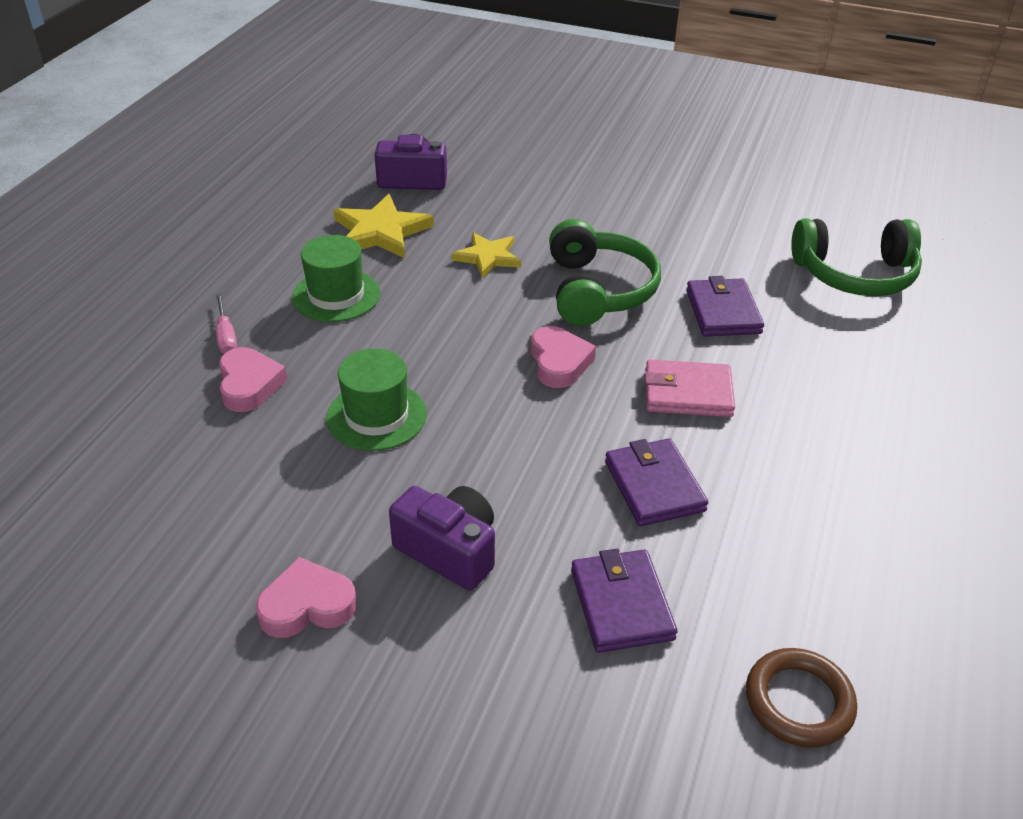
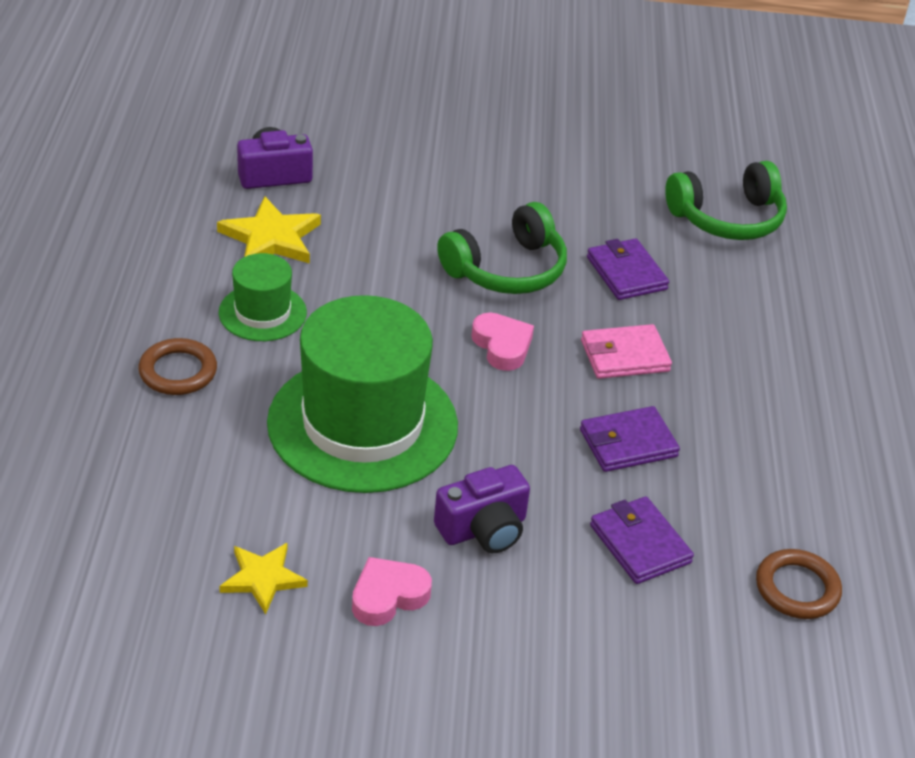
camera: 20 degrees left, 0 degrees up
pink screwdriver [216,293,237,354] -> brown ring [138,338,217,395]
pink heart [219,347,287,412] -> none
green hat [326,348,427,451] -> green hat [267,295,458,493], size x2.03
purple camera [389,486,495,591] -> purple camera turned 135 degrees clockwise [434,465,530,553]
yellow star [452,232,521,278] -> yellow star moved to [219,543,308,614]
green headphones [549,219,661,326] -> green headphones turned 75 degrees clockwise [437,202,567,294]
purple wallet [605,438,708,526] -> purple wallet turned 75 degrees counterclockwise [580,406,680,472]

